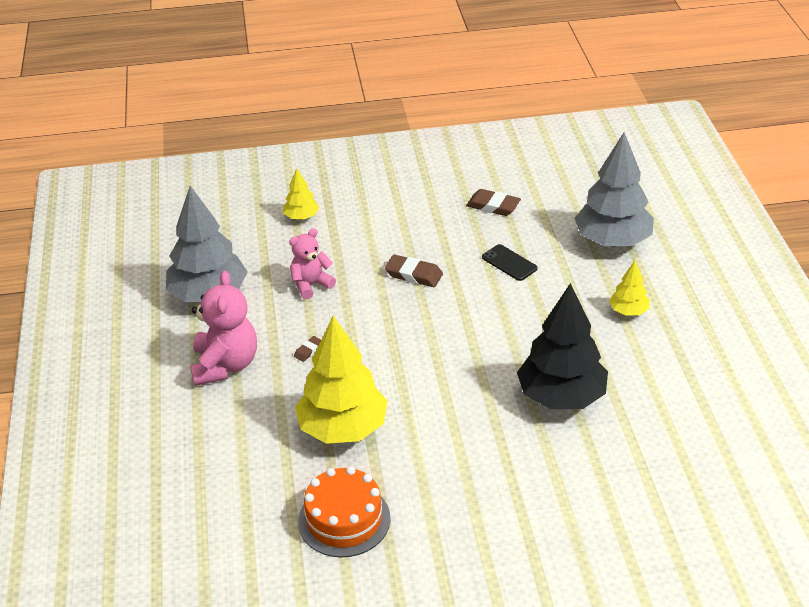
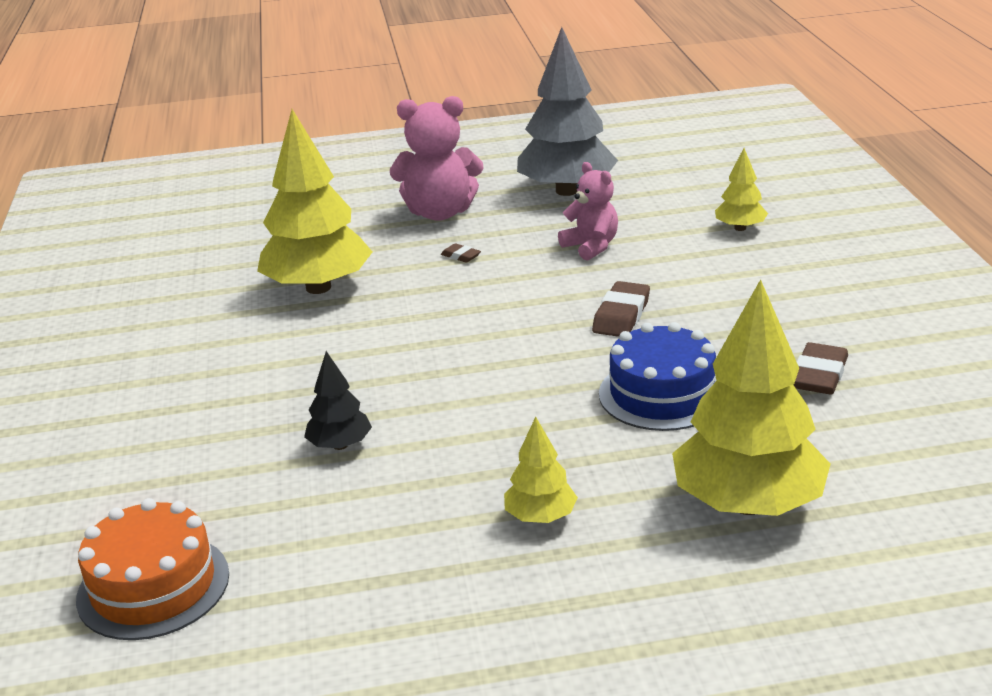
camera: 90 degrees right, 10 degrees down
orange cake [298,466,391,558] -> orange cake moved to [76,498,229,640]
black phone [482,244,538,281] -> blue cake [599,322,717,431]
black tree [517,283,608,409] -> black tree [304,351,372,450], size x0.48
grey tree [574,132,654,247] -> yellow tree [672,279,830,516]

